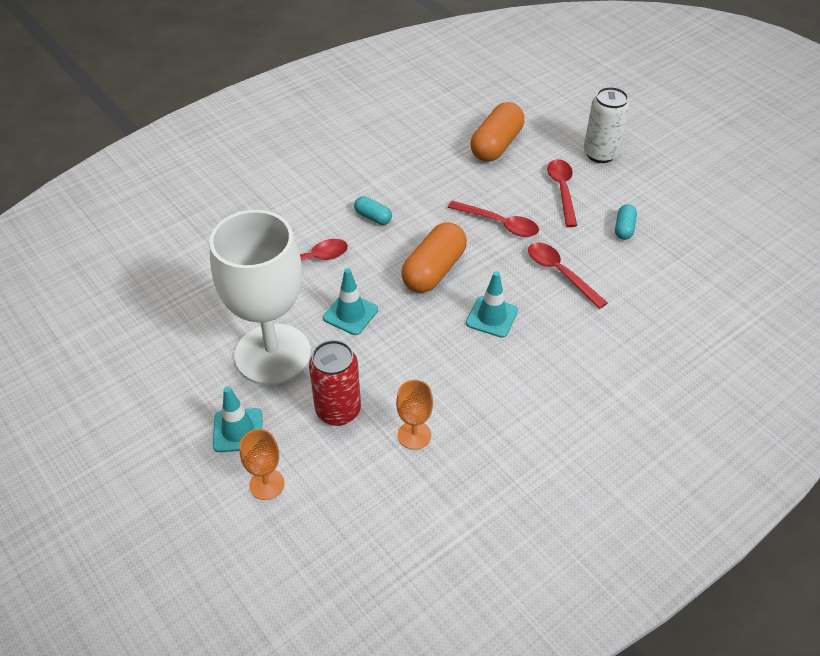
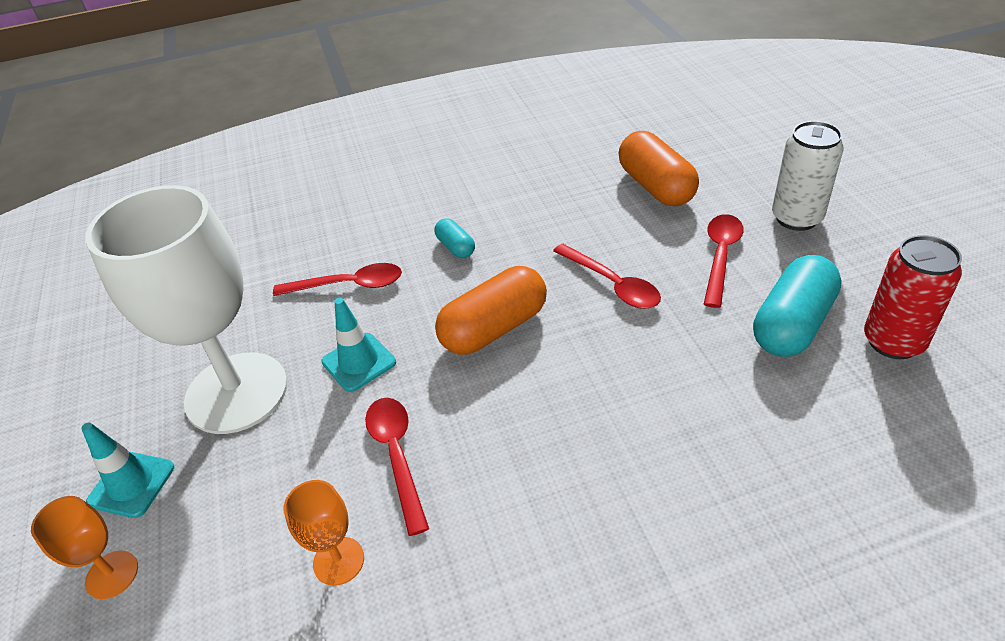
camera: 25 degrees right, 5 degrees down
red can [309,340,361,426] -> red can moved to [864,235,962,359]
turquoise traffic cone [466,271,518,338] -> none
orange capsule [471,102,524,162] -> orange capsule turned 75 degrees counterclockwise [618,131,699,206]
red spoon [528,242,608,309] -> red spoon moved to [365,398,429,536]
turquoise capsule [615,204,637,240] -> turquoise capsule [753,255,842,357], size x1.98

